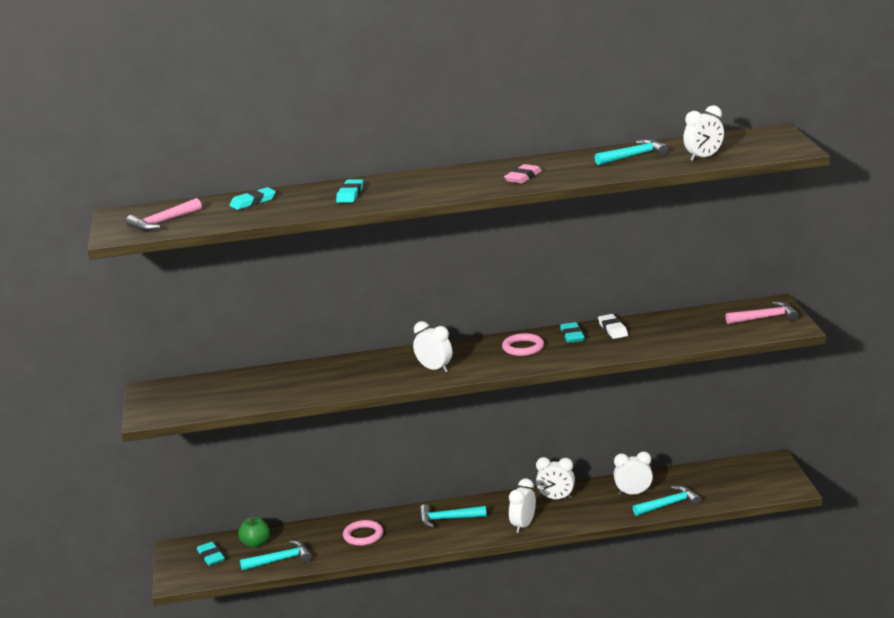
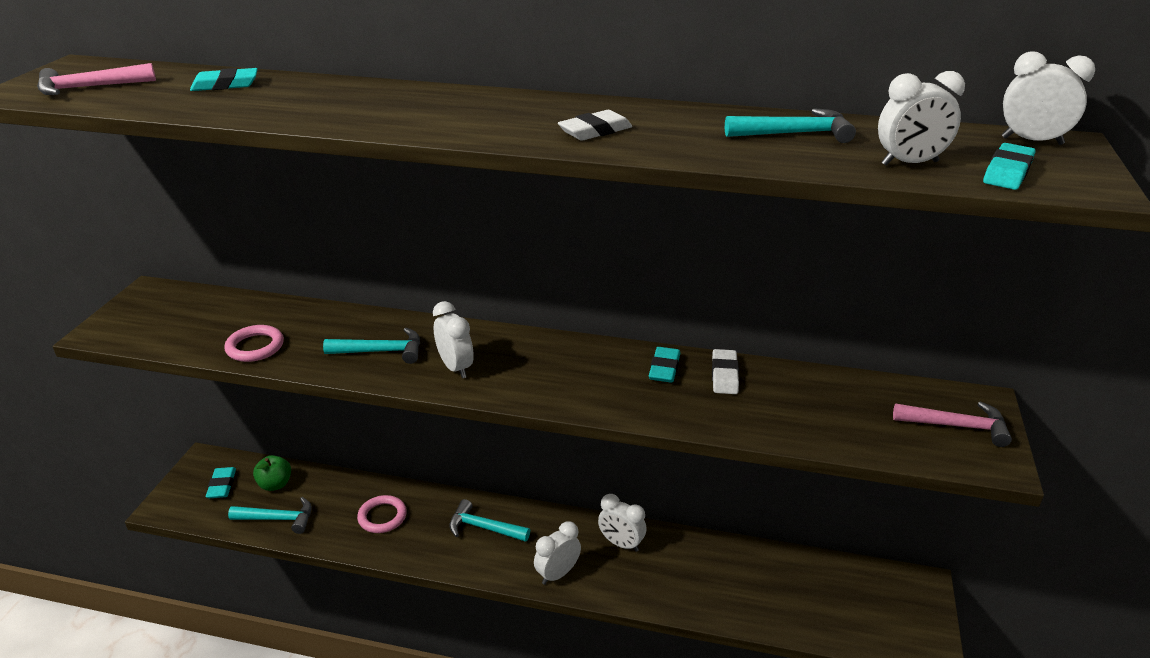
camera: 20 degrees right, 10 degrees up
turquoise eraser [336,179,363,203] -> turquoise eraser moved to [983,143,1036,190]
pink ring [502,333,544,356] -> pink ring moved to [224,325,284,362]
pink eraser [504,164,542,184] -> white eraser [558,110,632,141]
white clock [614,451,653,495] -> white clock moved to [1002,51,1095,145]
turquoise hammer [633,486,701,516] -> turquoise hammer moved to [323,328,420,364]

